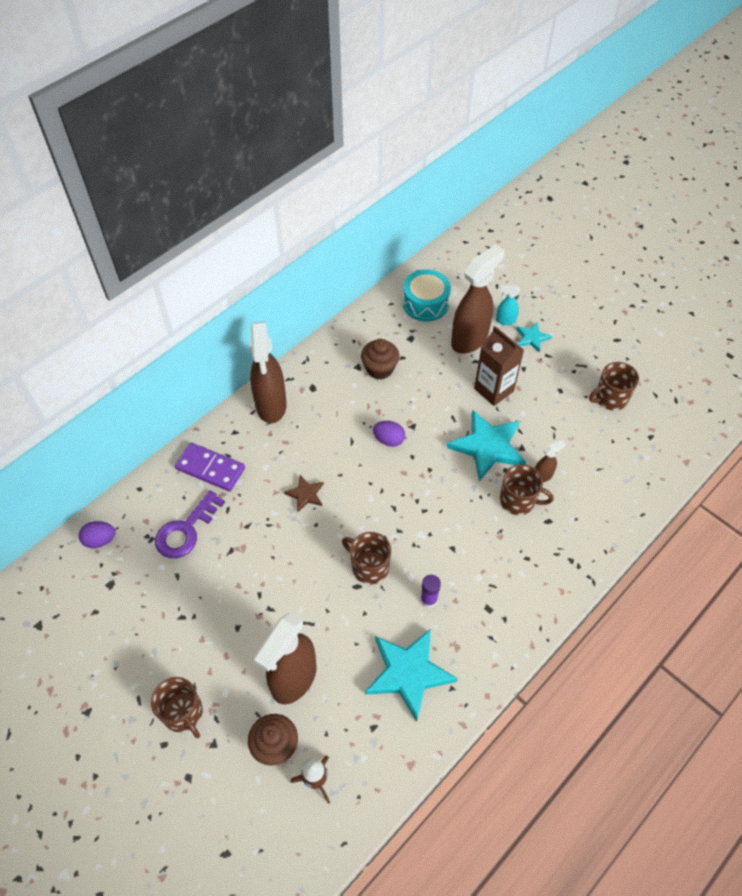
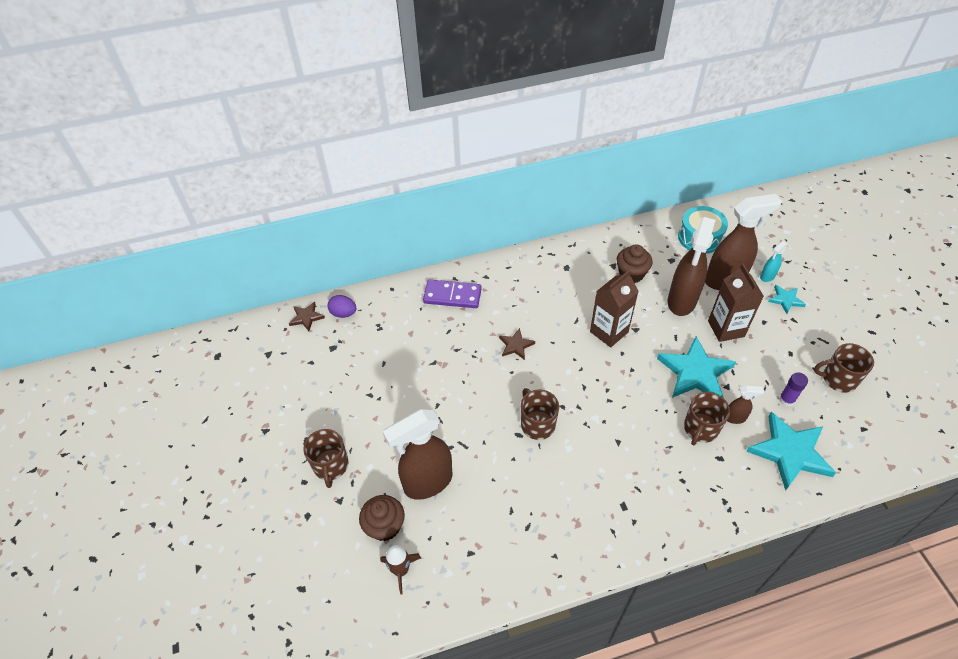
camera: 30 degrees right, 5 degrees down
purple key [155,490,225,558] -> none
purple domino [175,443,245,491] -> purple domino turned 45 degrees counterclockwise [423,279,482,308]
brown spray bottle [250,321,287,423] -> brown spray bottle moved to [668,217,716,316]
turquoise star [365,629,458,722] -> turquoise star moved to [746,412,836,491]
purple egg [373,421,405,447] -> brown carton [590,270,639,347]
purple glue stick [421,575,441,608] -> purple glue stick moved to [779,372,808,407]
turquoise spray bottle [496,285,520,325] -> turquoise spray bottle turned 75 degrees counterclockwise [760,241,788,282]
brown mug [500,464,554,515] -> brown mug turned 75 degrees clockwise [684,392,730,446]
none -> brown star [289,302,325,331]

